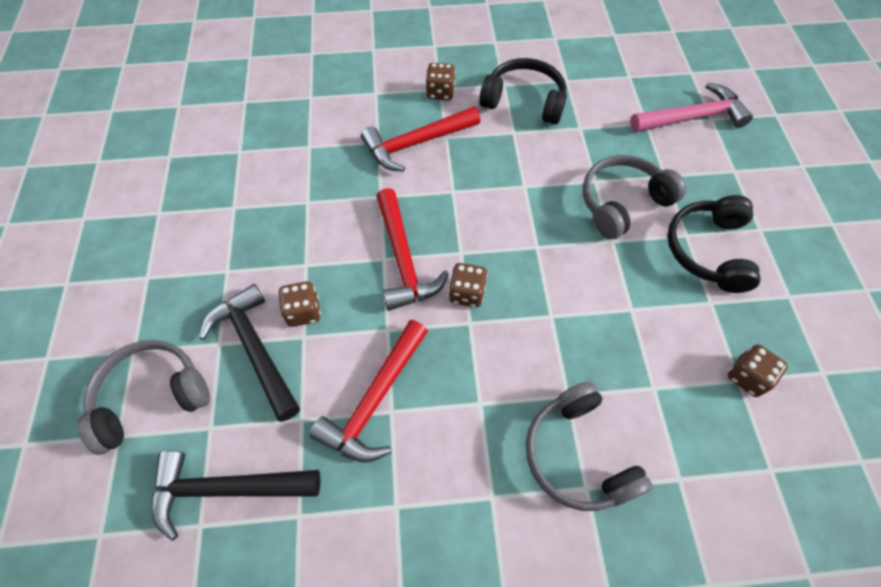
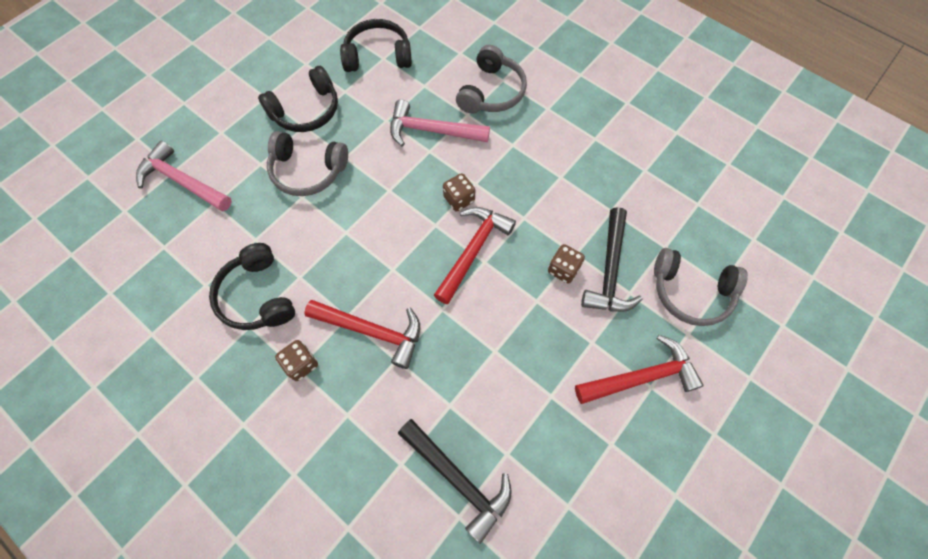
camera: 135 degrees left, 5 degrees up
black hammer [152,451,320,541] -> black hammer moved to [398,419,511,544]
red hammer [310,320,428,463] -> red hammer moved to [575,335,704,404]
brown dice [727,344,788,397] -> black headphones [340,19,412,72]
none -> pink hammer [390,99,490,146]

